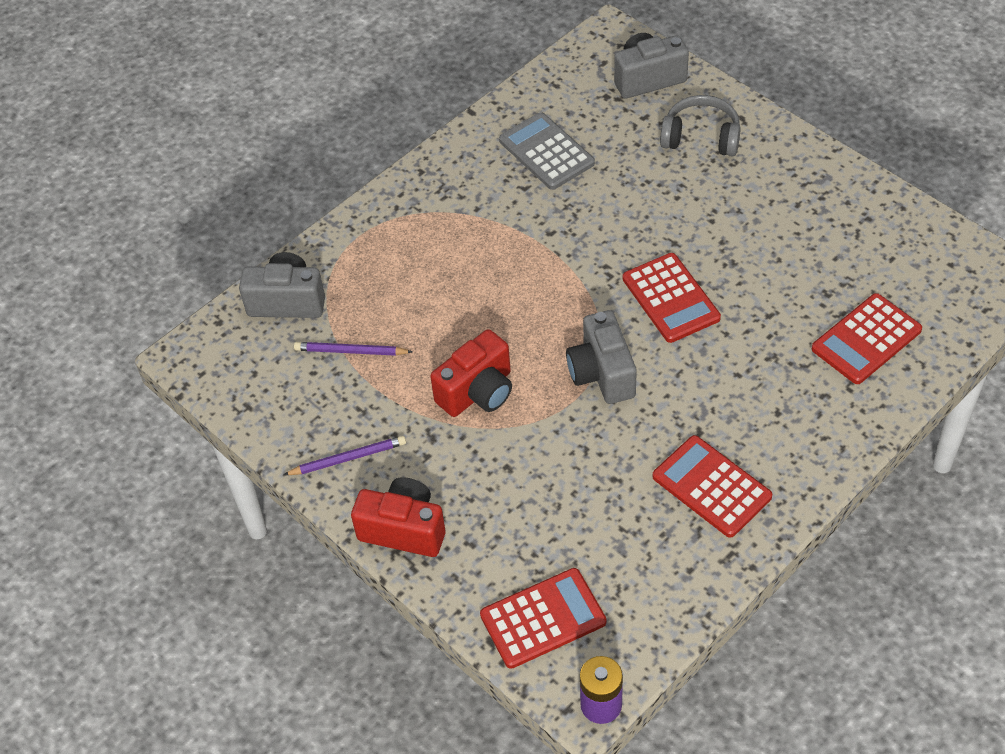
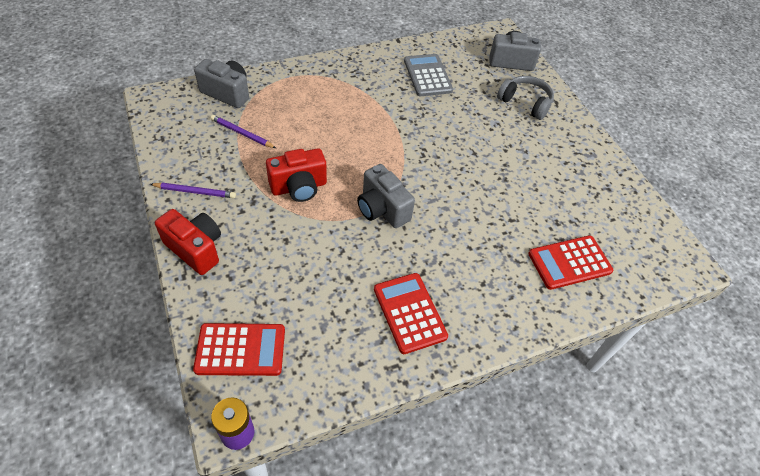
camera: 15 degrees right, 0 degrees up
grey camera [566,310,637,404] -> grey camera turned 45 degrees counterclockwise [357,164,415,228]
red calculator [623,253,721,343] -> none

